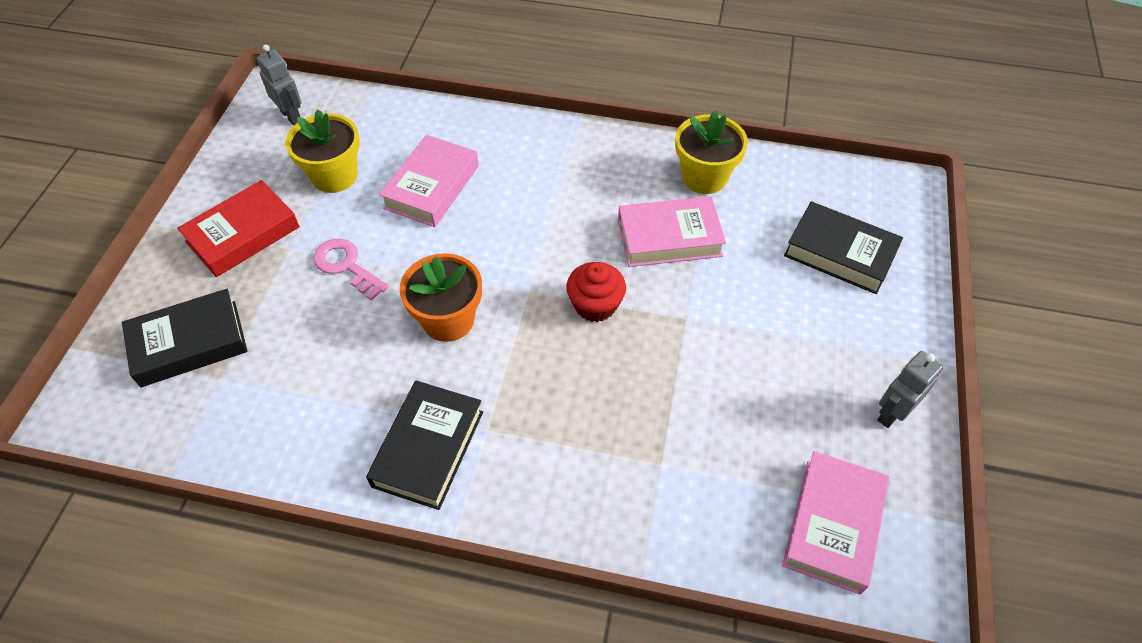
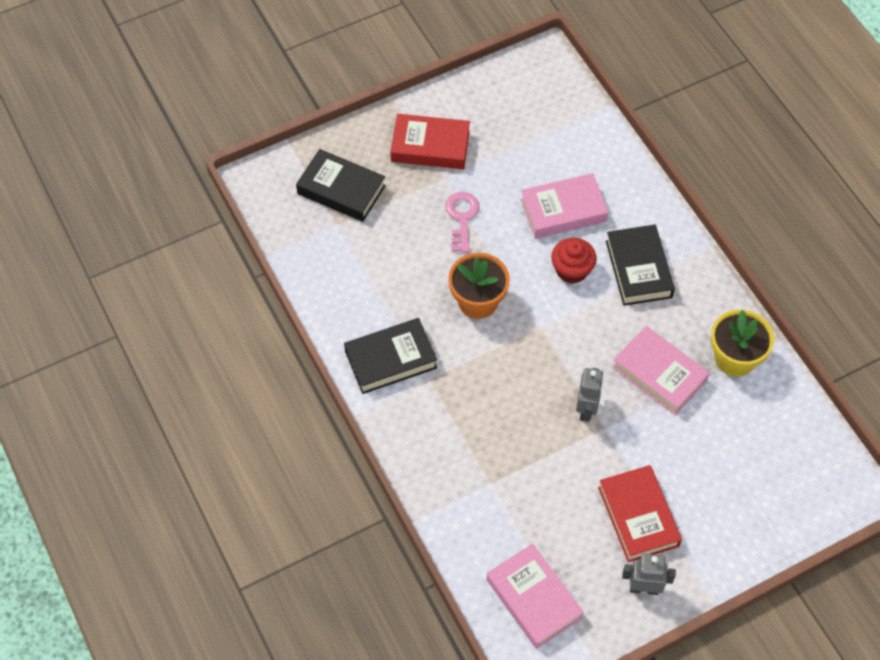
camera: 50 degrees right, 5 degrees up
grey robot [256,45,302,126] -> grey robot moved to [576,368,604,422]
yellow flower pot [285,110,360,193] -> none
red cupcake [566,262,626,322] -> red cupcake moved to [551,238,597,284]
pink book [782,451,889,594] -> pink book turned 75 degrees clockwise [487,544,584,649]
black book [784,201,903,294] -> black book moved to [606,225,675,306]
none -> red book [598,465,682,563]

